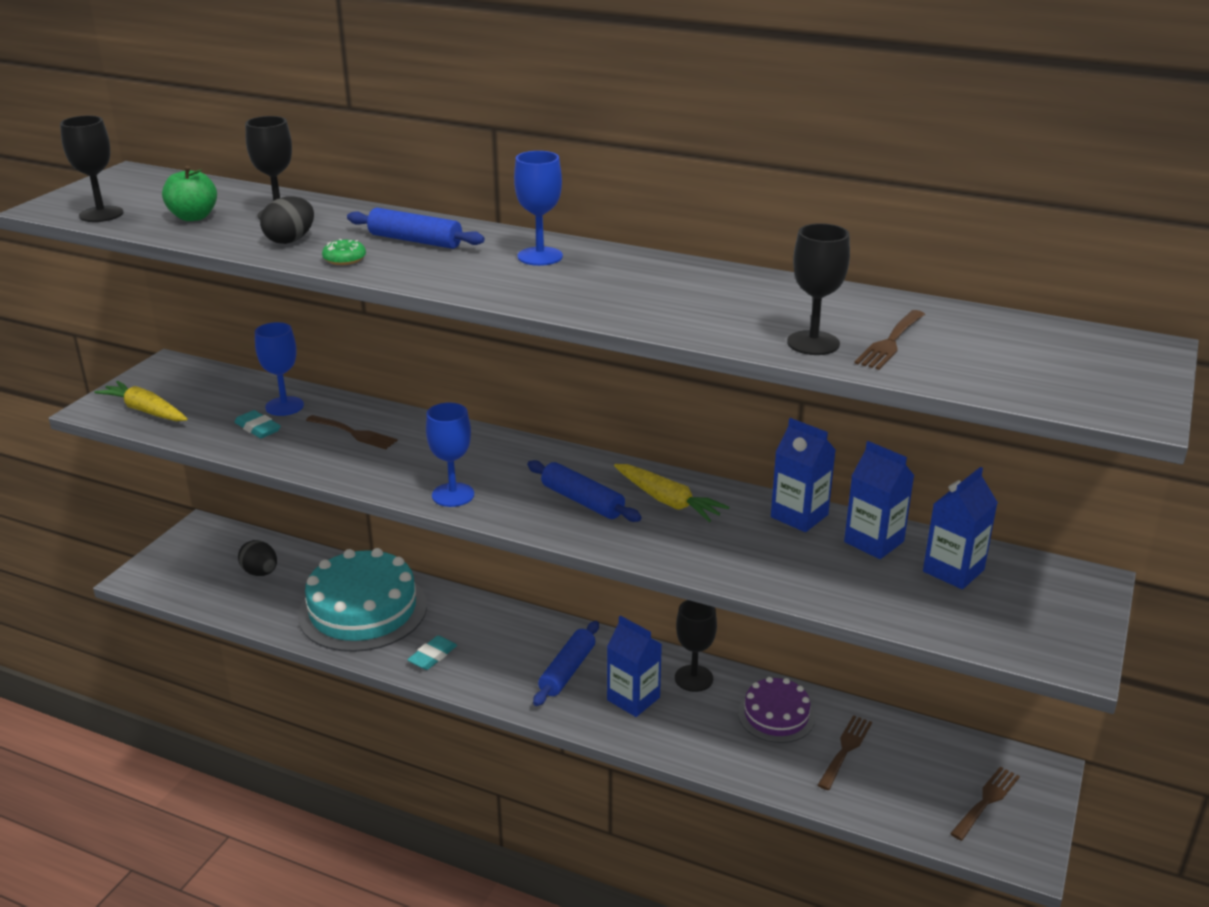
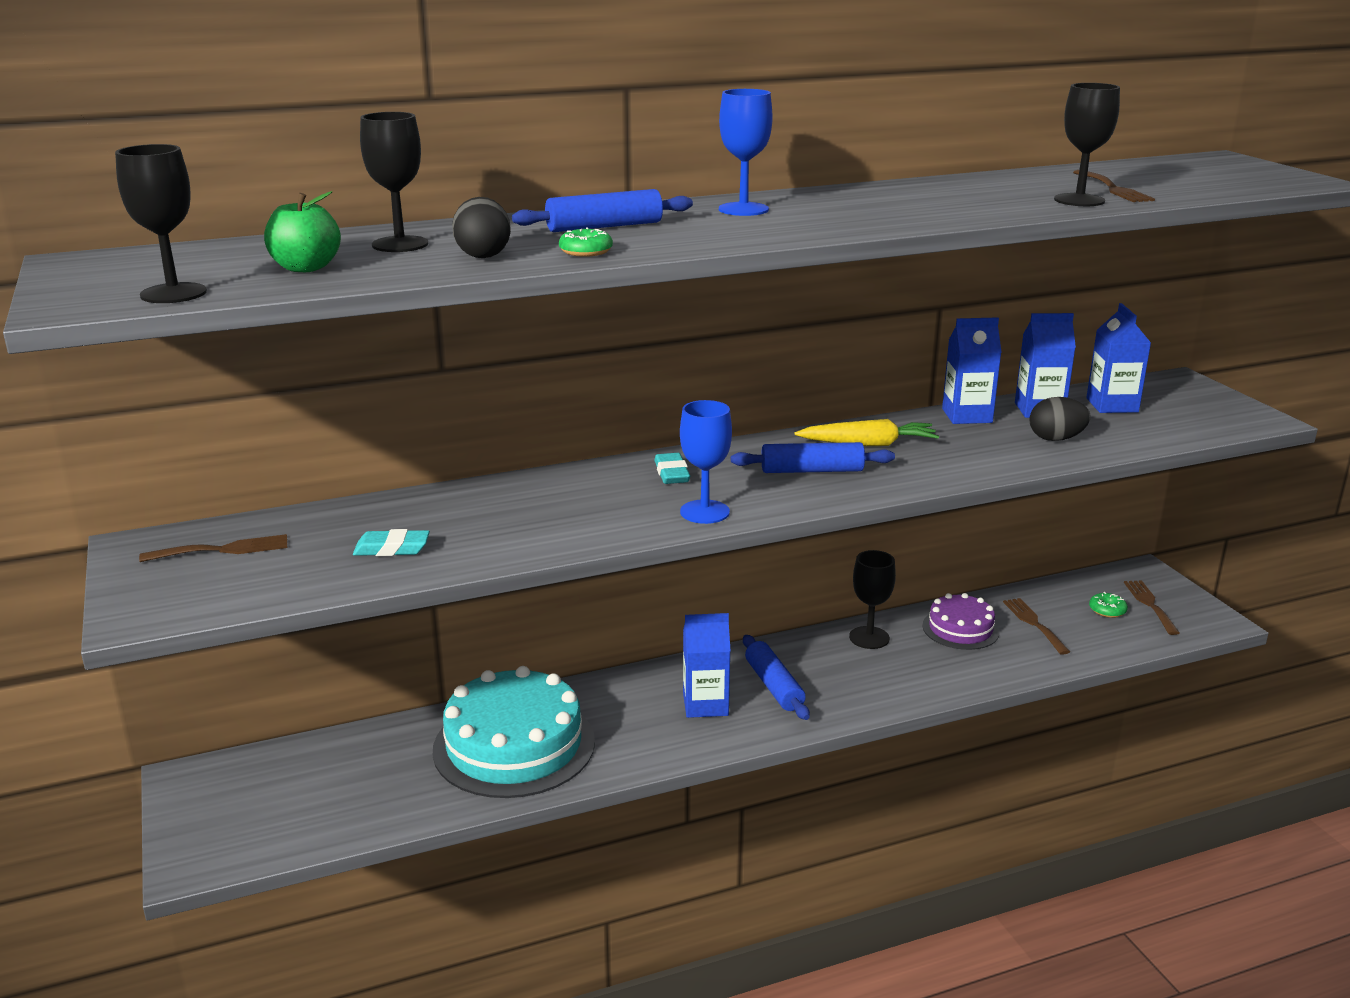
camera: 45 degrees left, 5 degrees down
yellow carrot [95,381,188,421] -> none
black egg [238,540,277,576] -> black egg moved to [1030,397,1091,441]
blue goblet [255,322,304,416] -> none
brown fork [306,415,398,449] -> brown fork moved to [139,534,287,562]
turquoise eraser [407,636,457,670] -> turquoise eraser moved to [654,453,690,484]
blue carton [607,615,662,717] -> blue carton moved to [683,613,731,718]
none -> green donut [1089,592,1128,618]

